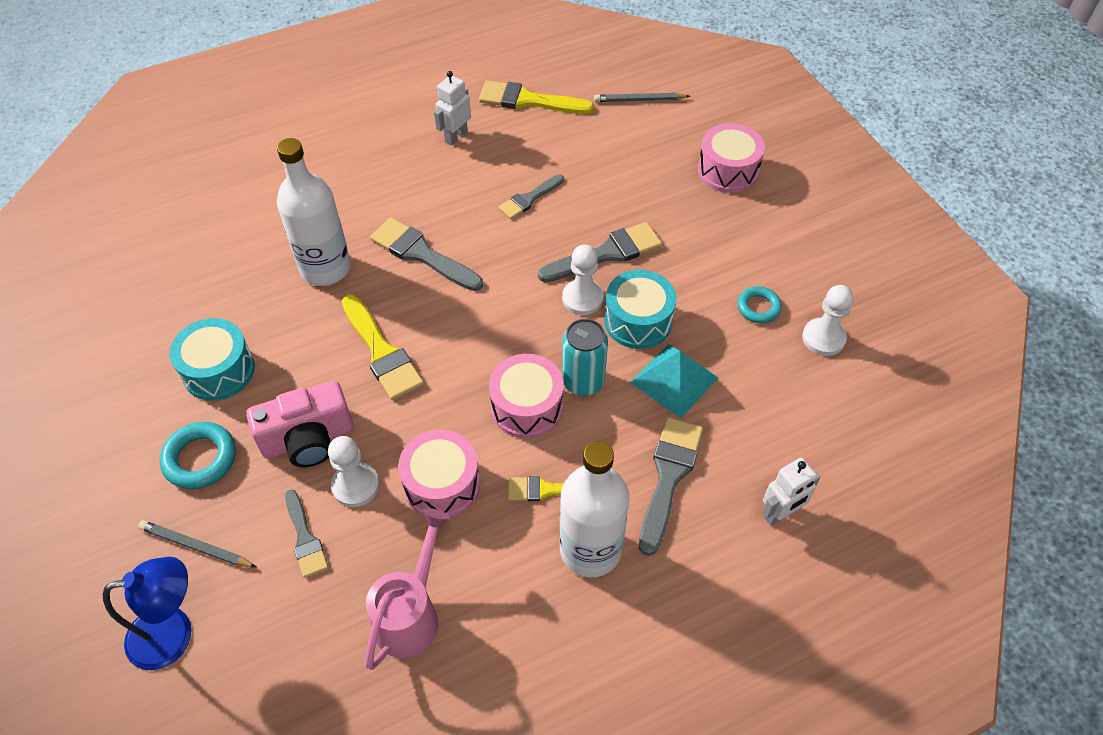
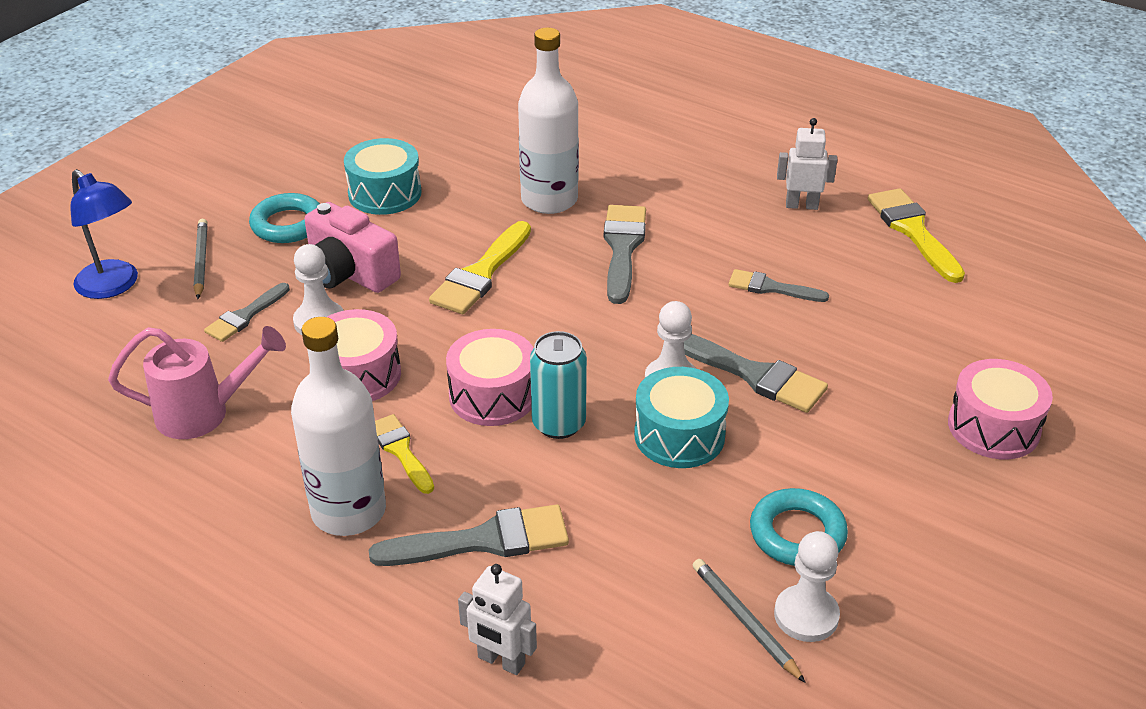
camera: 60 degrees right, 15 degrees down
grey pencil [594,93,690,102] -> grey pencil moved to [693,559,806,683]
turquoise pyramid [630,344,718,418] -> none
turquoise ring [737,286,782,323] -> turquoise ring [750,488,848,566], size x1.52

